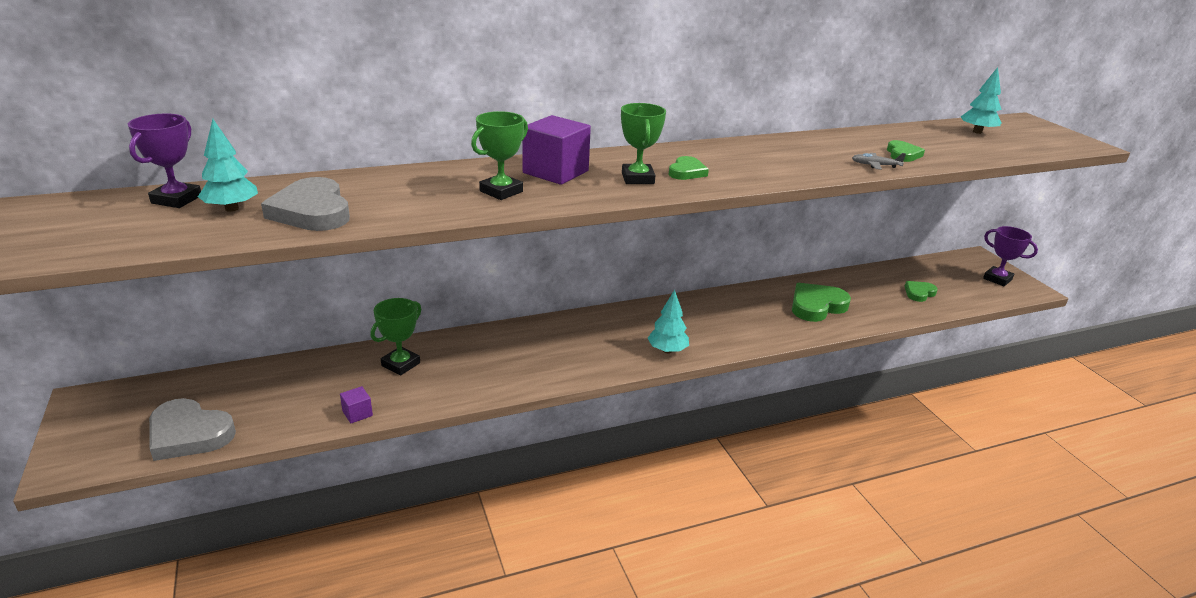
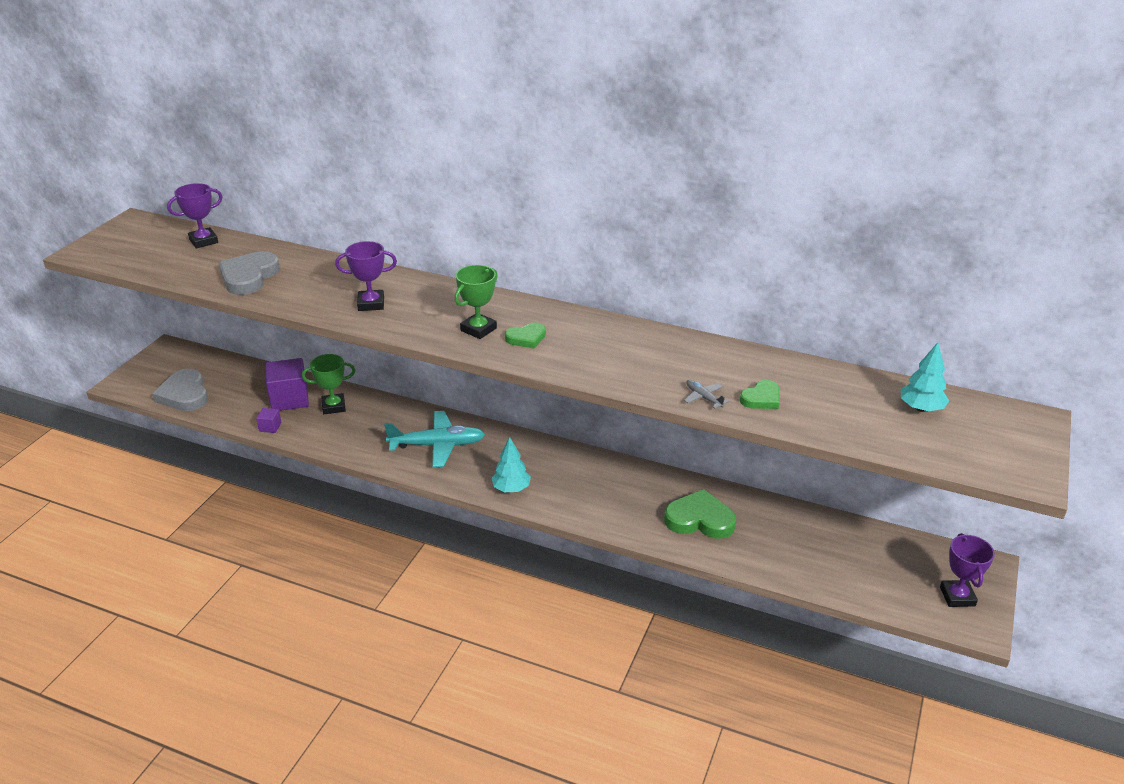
camera: 45 degrees right, 5 degrees up
turquoise tree [198,119,258,212] -> none
green trophy [471,111,528,200] -> purple trophy [335,241,397,311]
purple cube [523,115,591,185] -> purple cube moved to [266,358,309,411]
green heart [905,281,938,302] -> none
none -> turquoise plane [384,411,485,467]

